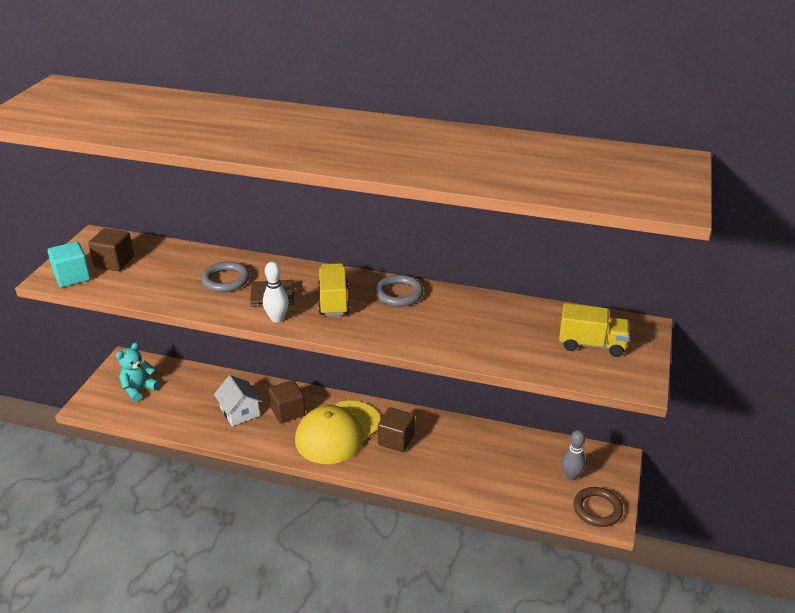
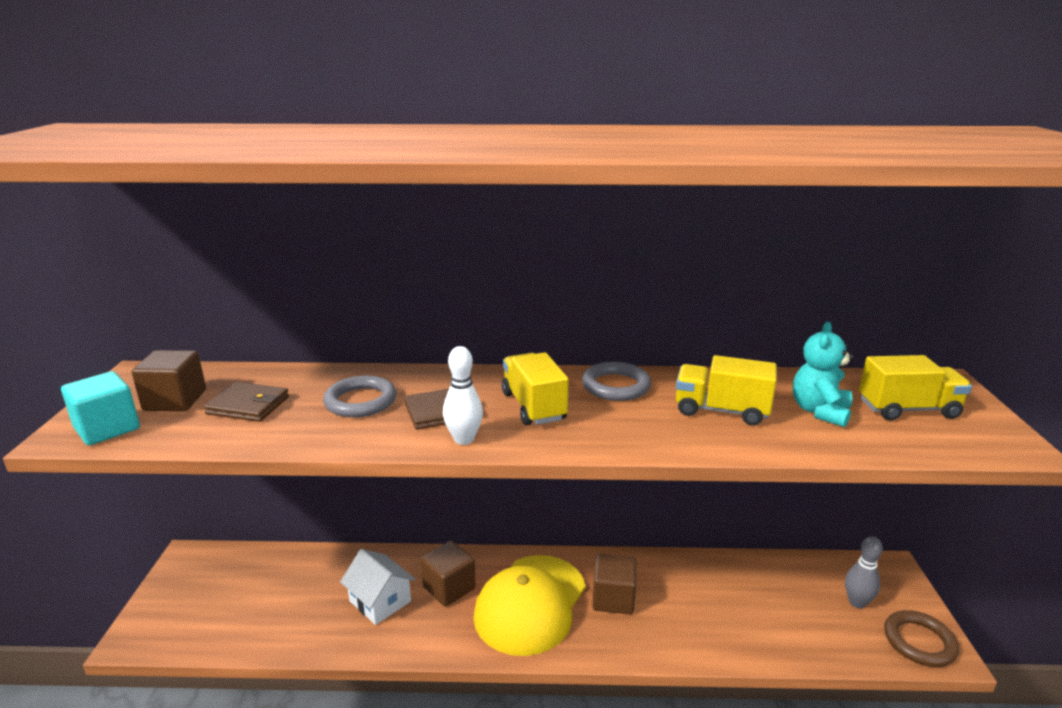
camera: 15 degrees left, 10 degrees down
turquoise teddy bear [116,342,160,402] -> turquoise teddy bear moved to [793,322,854,427]
none -> brown wallet [204,382,289,422]
none -> yellow truck [676,355,777,425]

